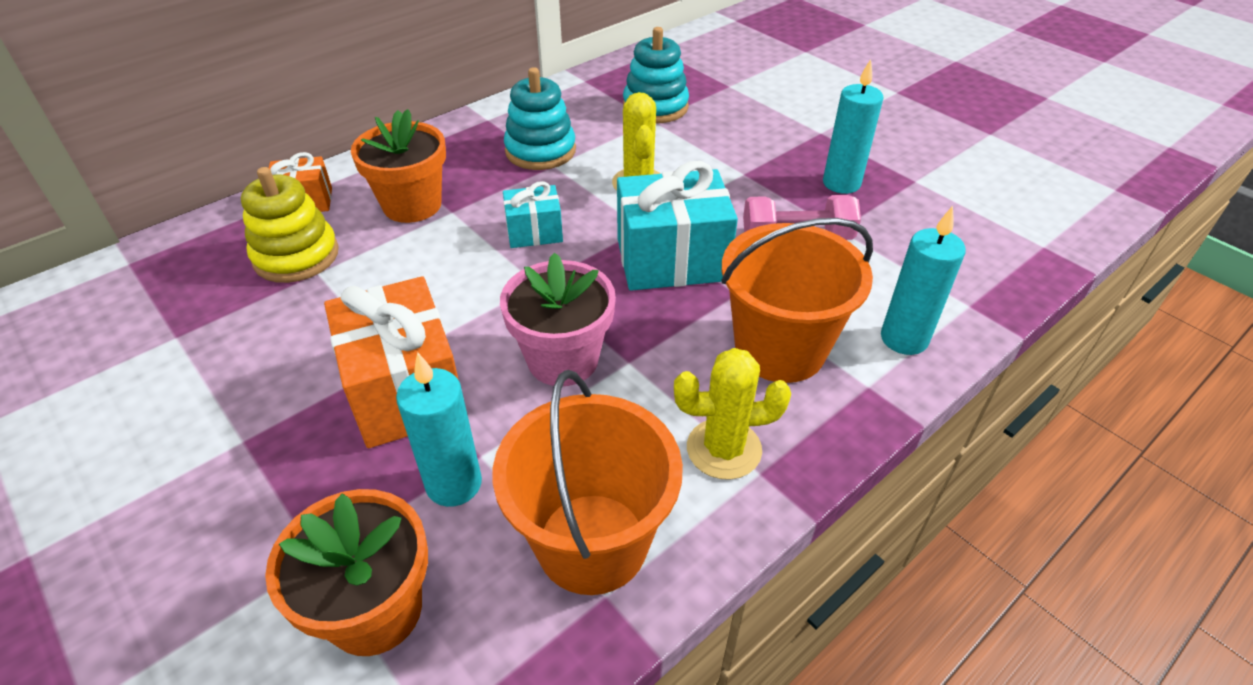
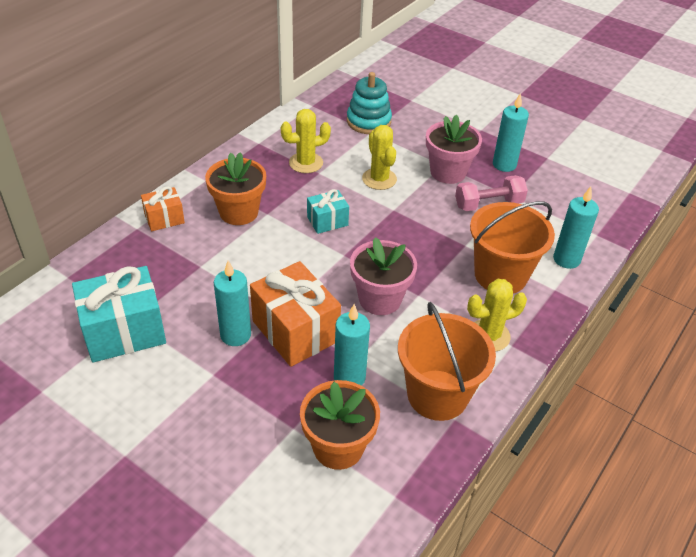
camera: 15 degrees left, 0 degrees up
yellow stacking toy [241,167,339,283] -> none
turquoise stacking toy [504,67,576,170] -> yellow cactus [281,109,331,173]
turquoise gift [617,161,738,291] -> turquoise gift moved to [72,266,166,363]
none -> turquoise candle [214,260,251,346]
none -> pink flower pot [426,115,482,184]

